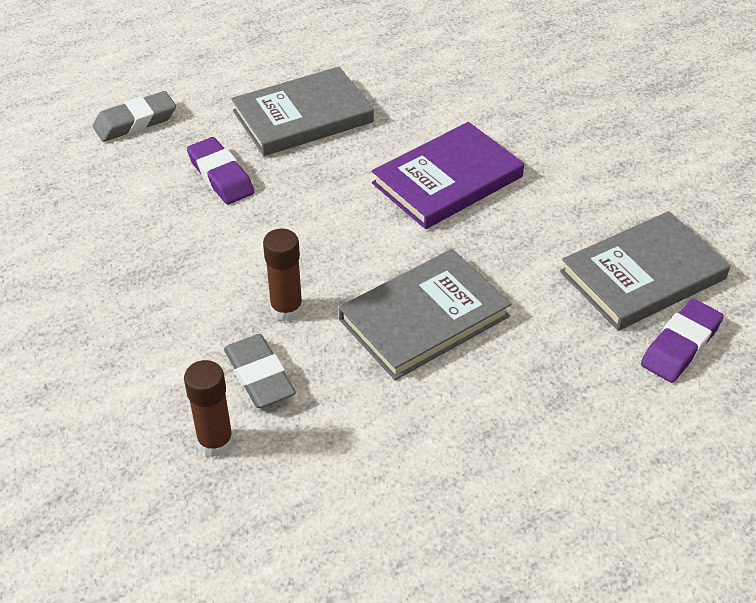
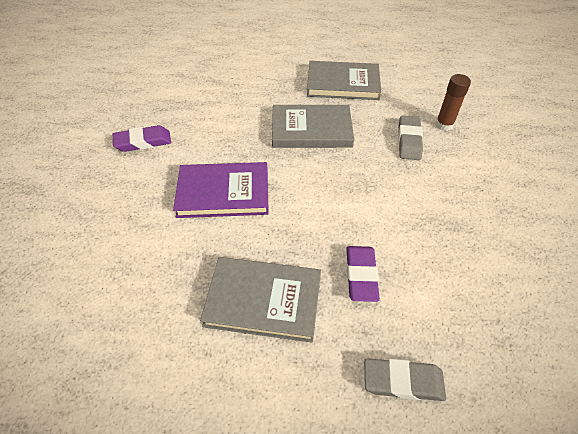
camera: 145 degrees left, 5 degrees up
brown glue stick [263,228,303,321] -> none
grey book [560,211,730,331] -> grey book moved to [307,61,381,100]
purple eraser [641,299,724,383] -> purple eraser moved to [113,125,171,152]

